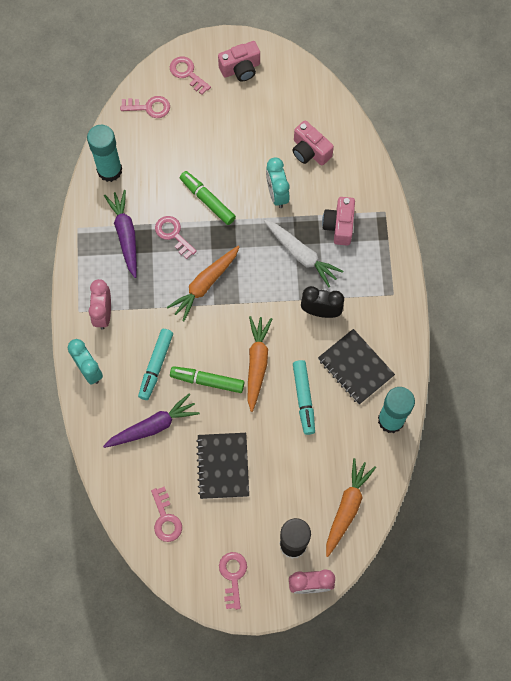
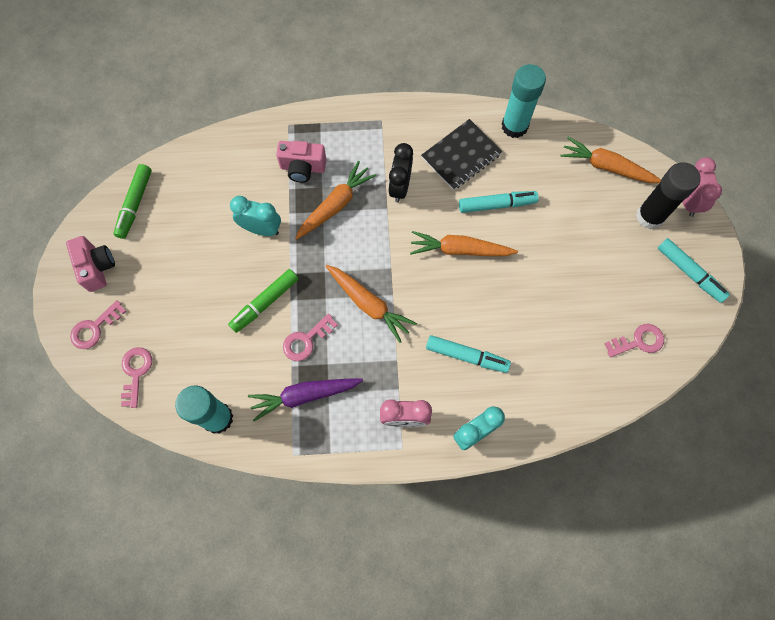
camera: 90 degrees left, 0 degrees up
purple carrot [103,393,200,448] -> none
green marker [170,366,245,393] -> green marker moved to [114,164,152,239]
black notebook [196,433,249,499] -> none
pink key [219,552,247,610] -> turquoise marker [658,238,730,303]
white carrot [264,220,344,287] -> orange carrot [295,161,376,240]
turquoise clock [266,157,290,208] -> turquoise clock turned 150 degrees counterclockwise [230,196,281,236]
pink camera [292,120,334,166] -> none

